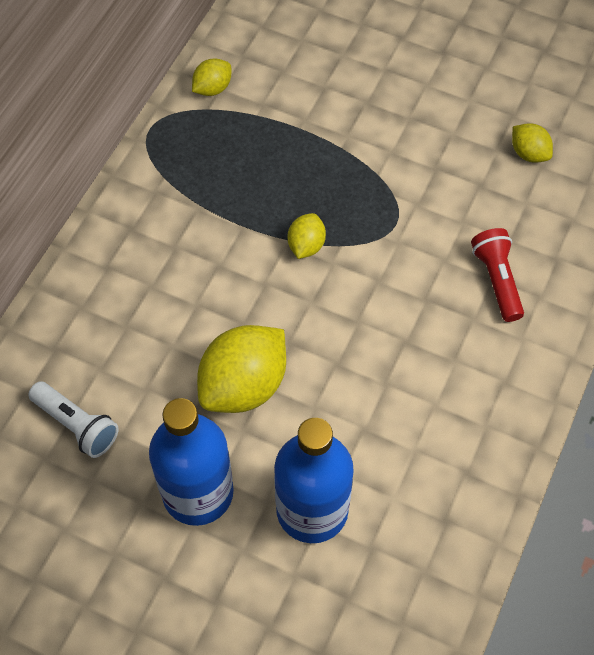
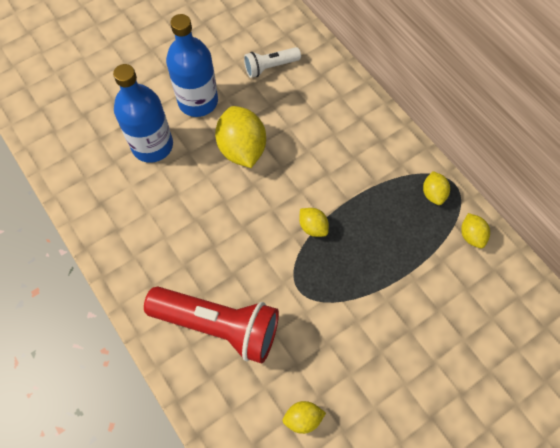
camera: 120 degrees right, 5 degrees up
red flashlight [471,228,524,322] -> red flashlight [144,287,279,364], size x1.90
none -> yellow lemon [423,171,450,205]

